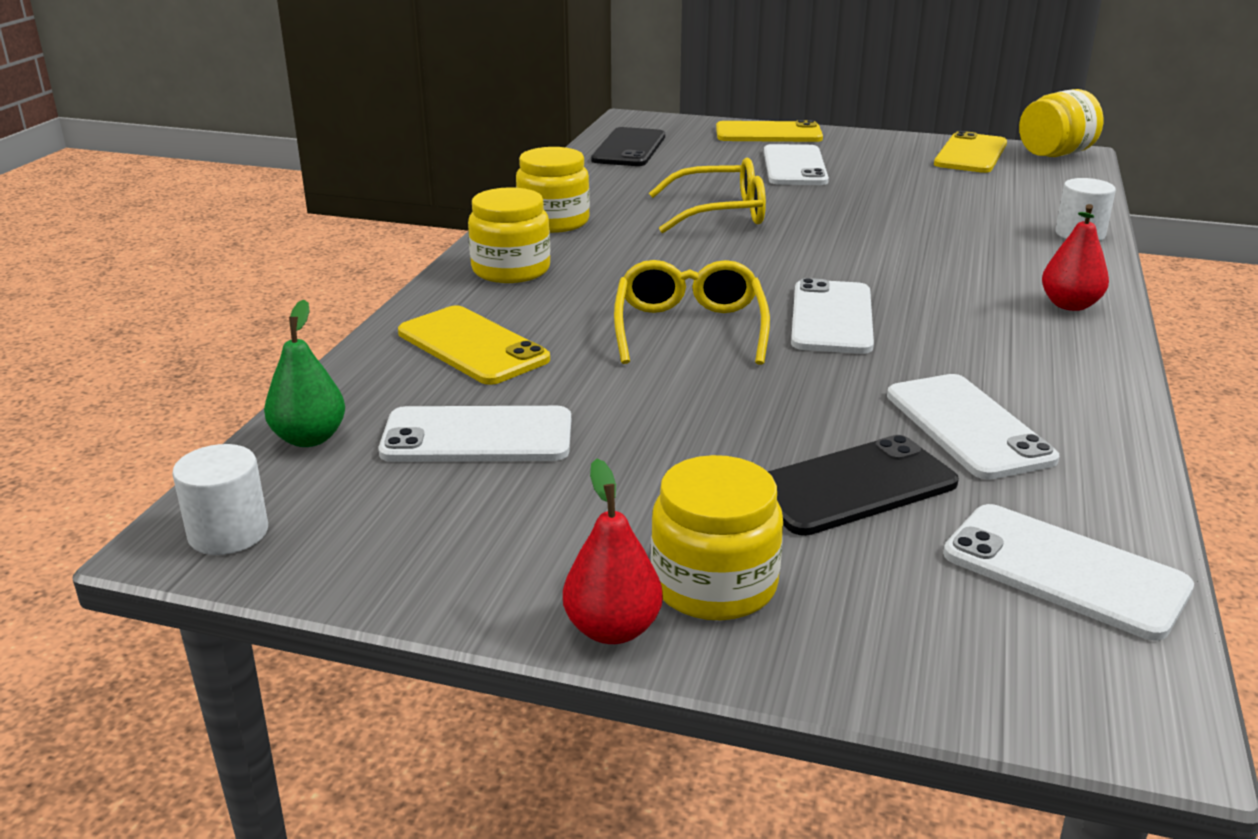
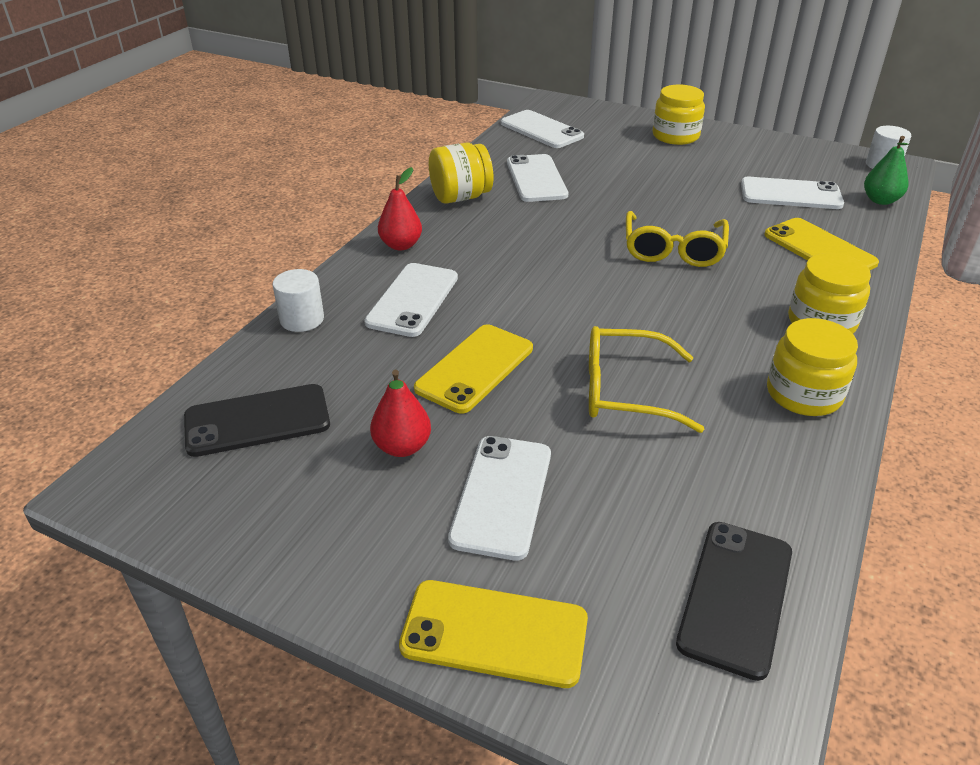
camera: 170 degrees left, 10 degrees up
red pear [563,458,663,644] -> red pear moved to [370,370,431,457]
black phone [768,435,959,536] -> black phone moved to [184,384,330,457]
white phone [791,278,874,354] -> white phone moved to [364,263,458,337]
yellow phone [934,131,1007,173] -> yellow phone moved to [414,324,533,414]
yellow jar [1019,89,1103,157] -> yellow jar moved to [429,142,493,204]

